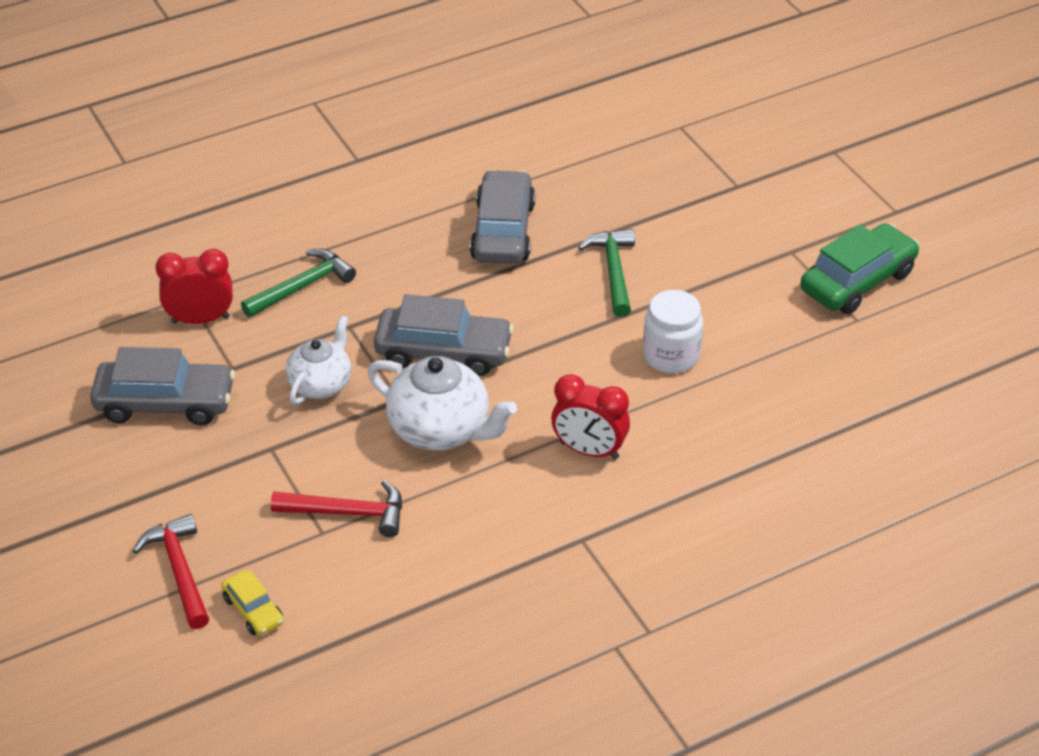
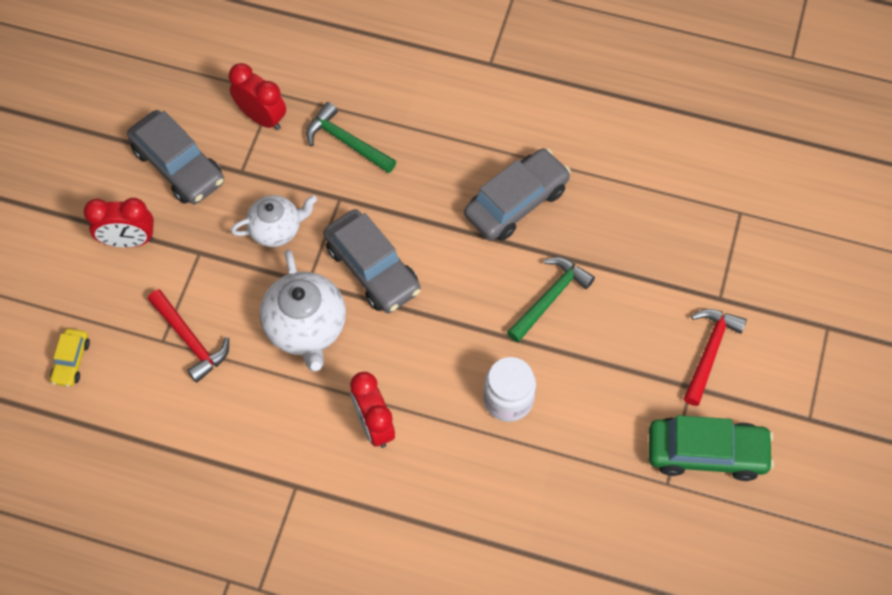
camera: 45 degrees right, 20 degrees up
red hammer [133,514,209,629] -> red hammer moved to [684,309,747,406]
green hammer [241,249,356,317] -> green hammer turned 150 degrees counterclockwise [306,102,396,173]
none -> red clock [84,198,154,248]

